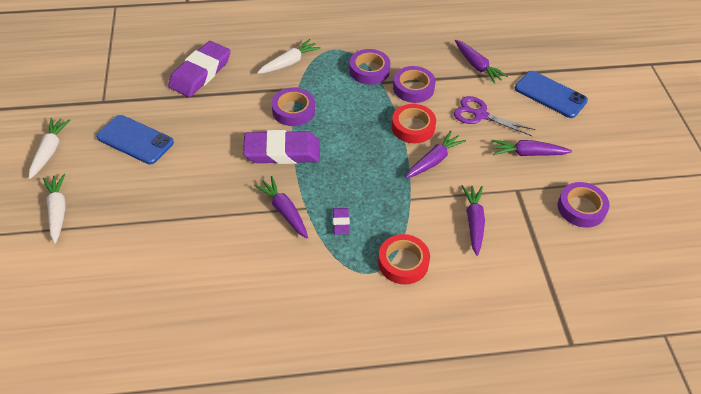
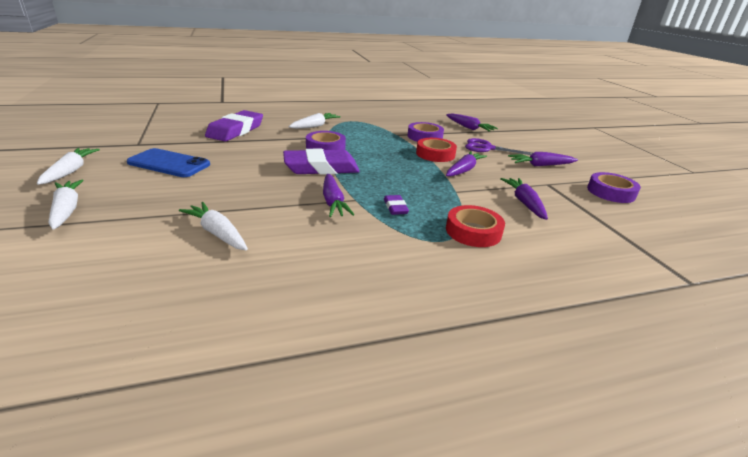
camera: 10 degrees left, 20 degrees down
purple carrot [254,176,308,238] -> purple carrot turned 150 degrees counterclockwise [323,174,355,217]
purple tape [349,49,390,85] -> none
blue phone [515,71,588,118] -> none
none -> white carrot [179,202,248,250]

